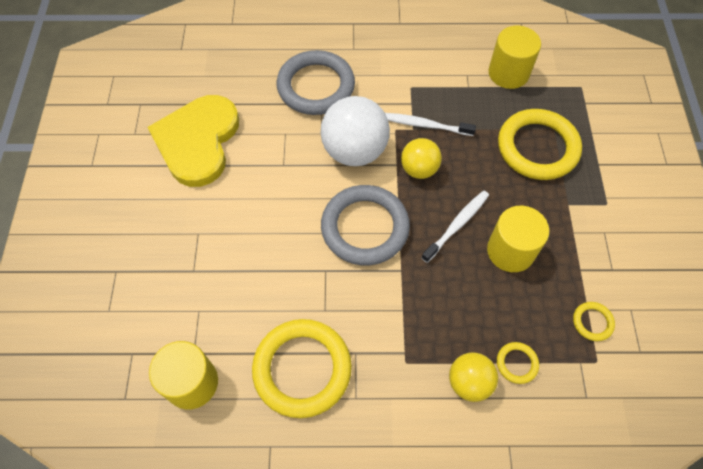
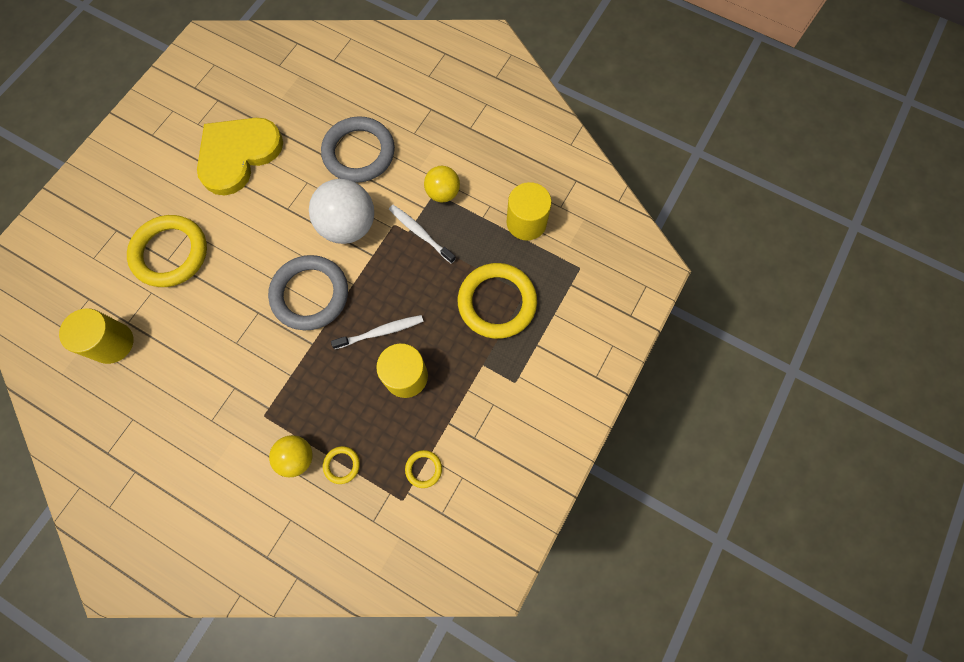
camera: 30 degrees right, 10 degrees up
yellow ring [252,319,352,418] -> yellow ring moved to [127,215,207,287]
yellow ball [401,138,442,179] -> yellow ball moved to [424,166,460,203]

